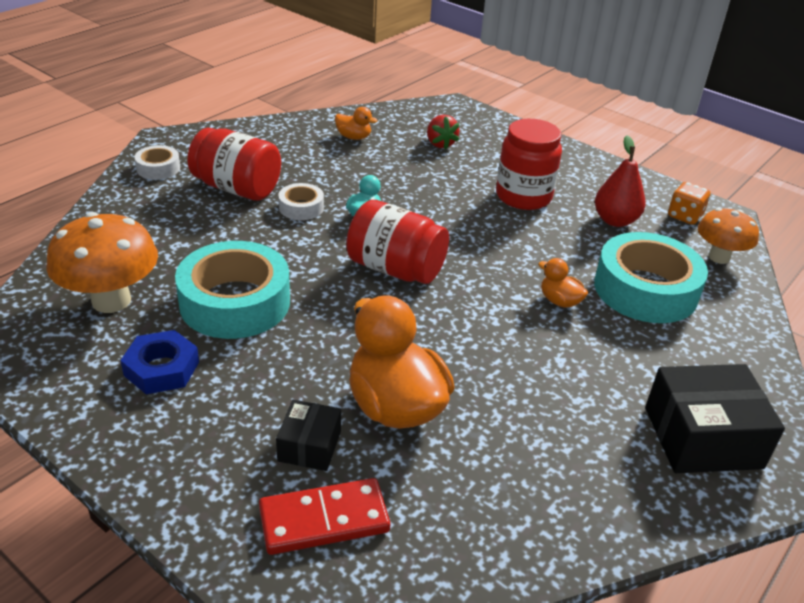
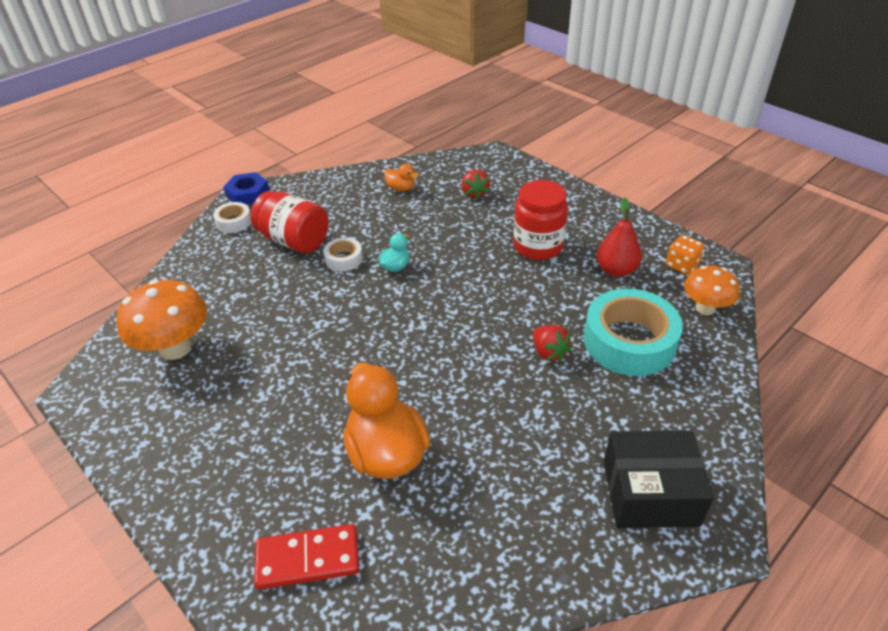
camera: 10 degrees right, 5 degrees up
blue nut [120,330,199,394] -> blue nut moved to [224,172,270,205]
turquoise tape [175,241,290,339] -> none
black box [276,400,341,471] -> none
red jar [346,200,449,284] -> none
orange duck [538,258,588,308] -> red strawberry [533,325,572,362]

